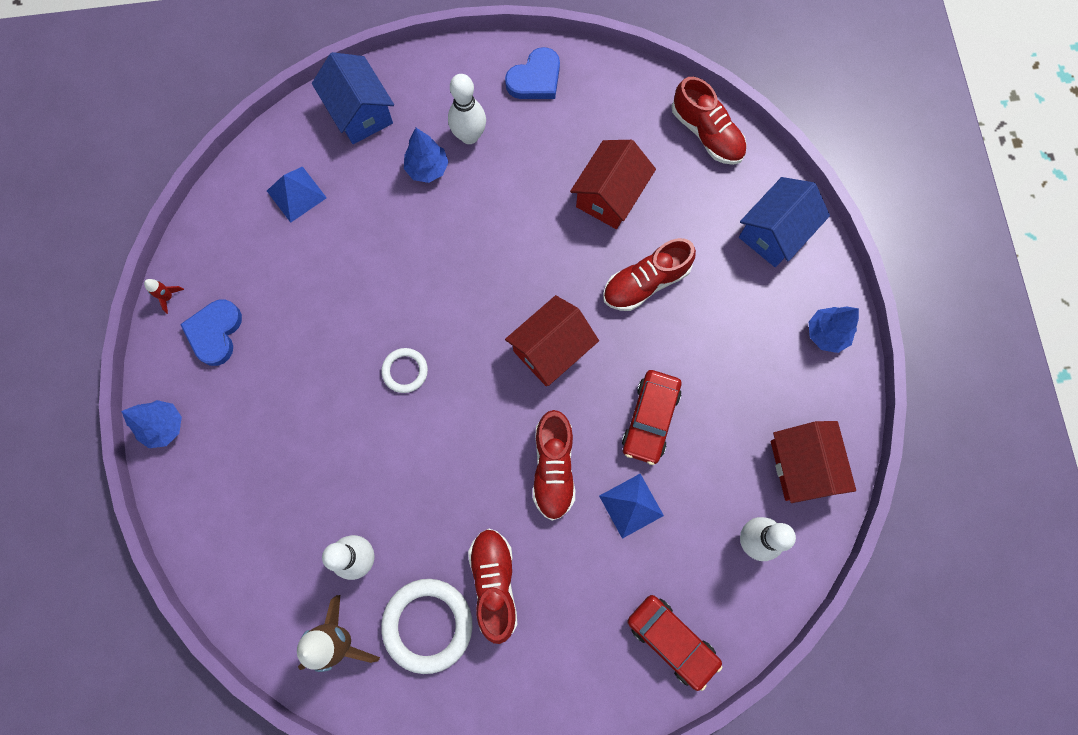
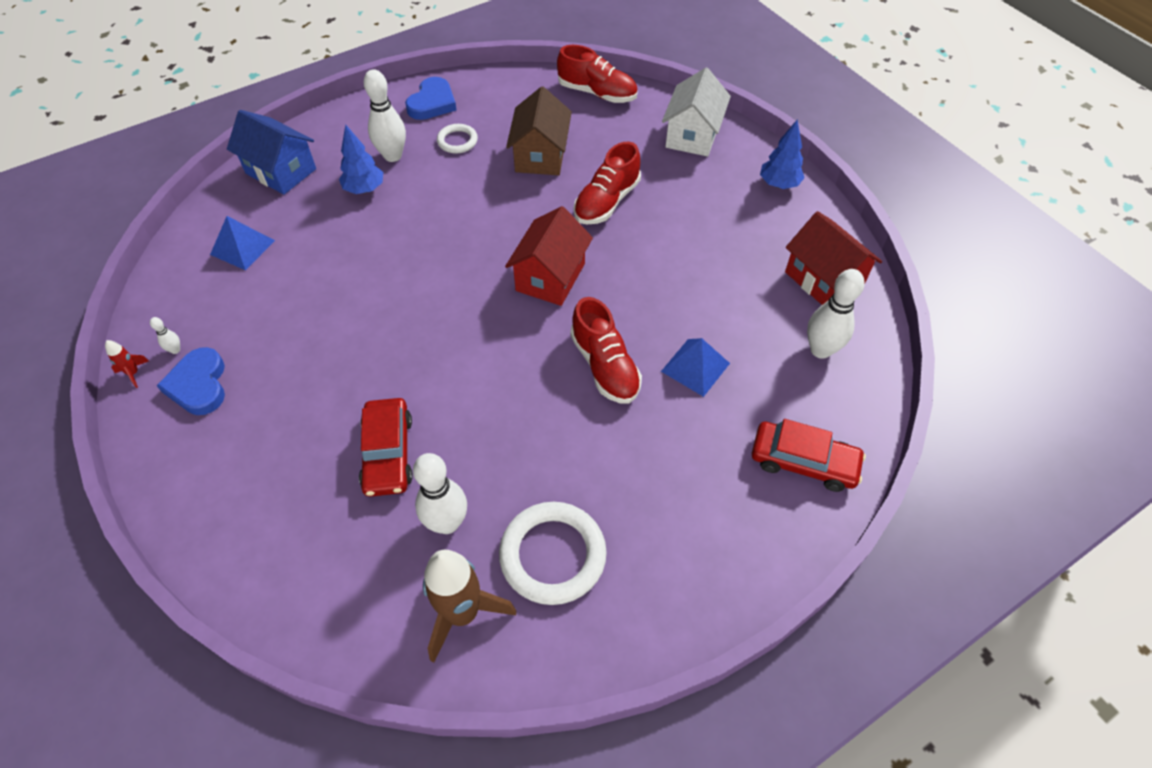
camera: 25 degrees left, 20 degrees down
blue tree [121,400,182,448] -> none
white ring [381,348,428,393] -> white ring moved to [437,124,478,154]
red shoe [468,528,518,644] -> none
red house [570,140,656,229] -> brown house [506,86,572,175]
red car [622,370,681,465] -> red car moved to [359,398,413,497]
blue house [739,177,830,267] -> white house [662,68,731,157]
none -> white bowling pin [150,317,180,354]

